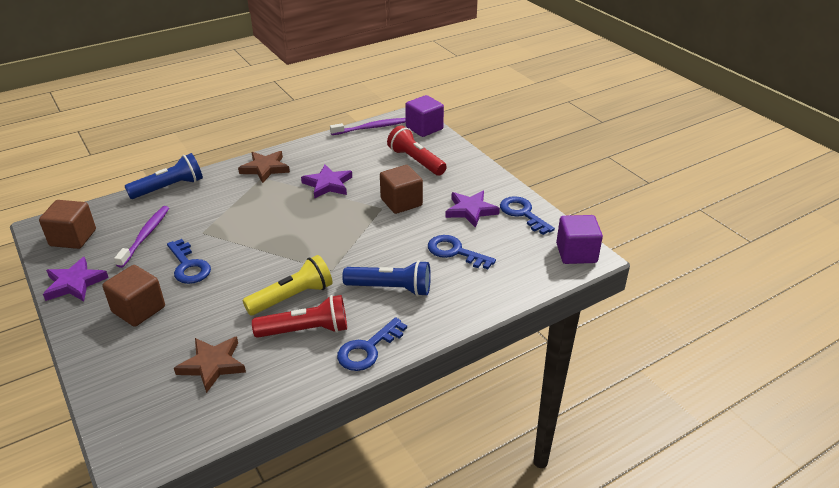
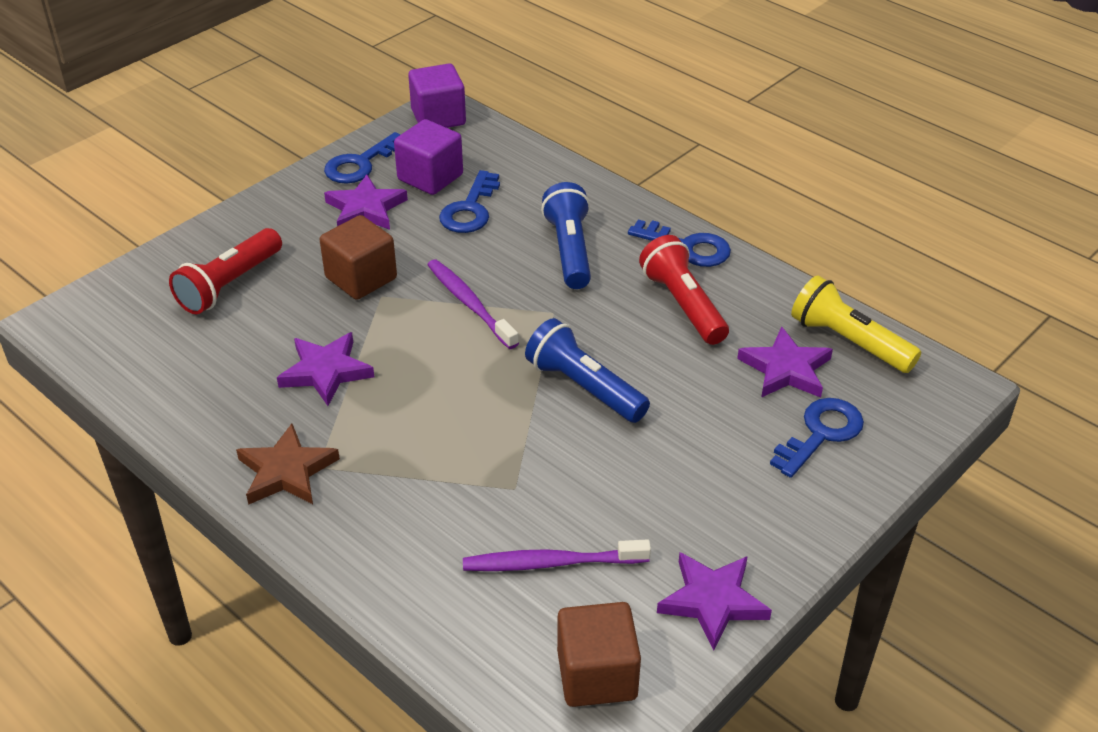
camera: 105 degrees left, 5 degrees up
brown cube [102,265,165,327] -> none
blue flashlight [125,153,203,199] -> blue flashlight moved to [525,318,650,423]
blue key [167,239,211,284] -> blue key moved to [770,398,864,478]
brown star [174,337,246,393] -> purple star [737,326,833,398]
yellow flashlight [243,255,332,315] -> yellow flashlight moved to [791,275,921,373]
purple toothbrush [330,118,406,135] -> purple toothbrush moved to [427,259,519,349]
purple cube [405,95,444,137] -> purple cube moved to [394,119,463,195]

